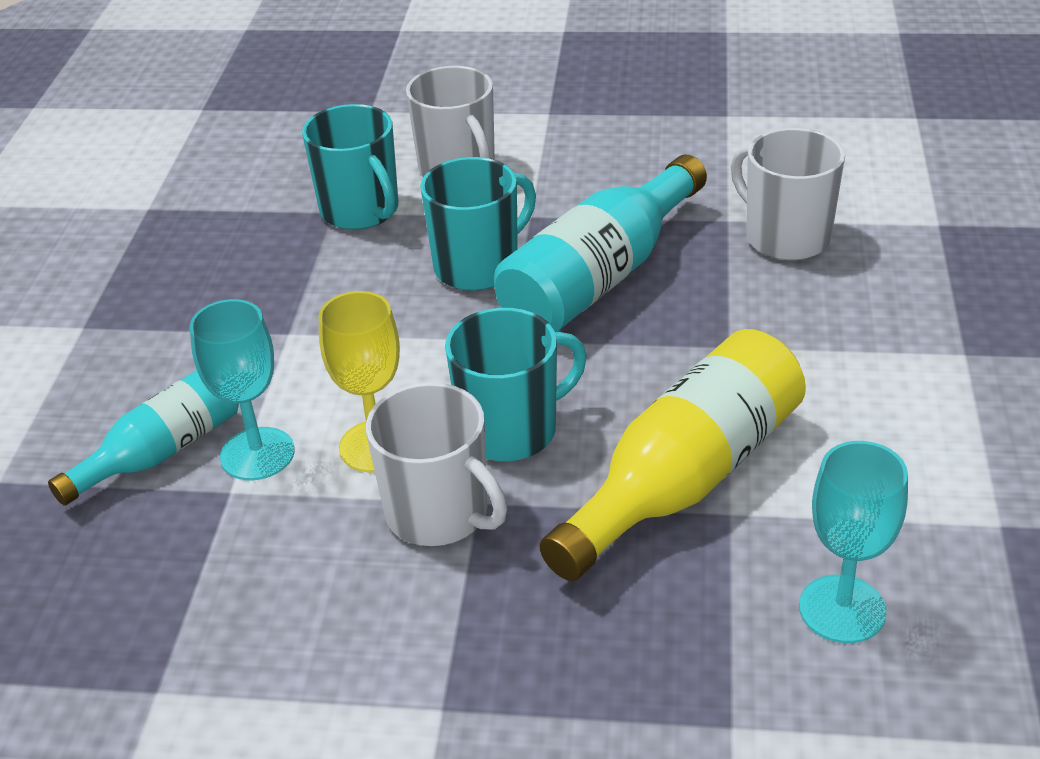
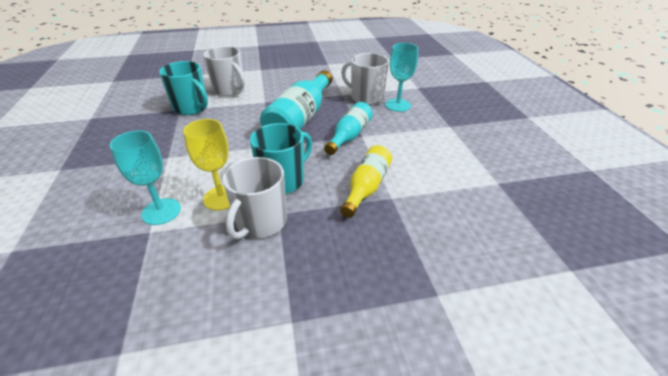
camera: 20 degrees left, 0 degrees up
turquoise bottle [48,370,239,506] -> turquoise bottle moved to [324,102,373,155]
white mug [366,382,507,546] -> white mug turned 90 degrees clockwise [222,157,287,239]
turquoise mug [420,157,536,291] -> none
yellow bottle [540,329,806,581] -> yellow bottle [340,145,392,218], size x0.62
turquoise goblet [799,441,908,643] -> turquoise goblet moved to [385,43,418,112]

